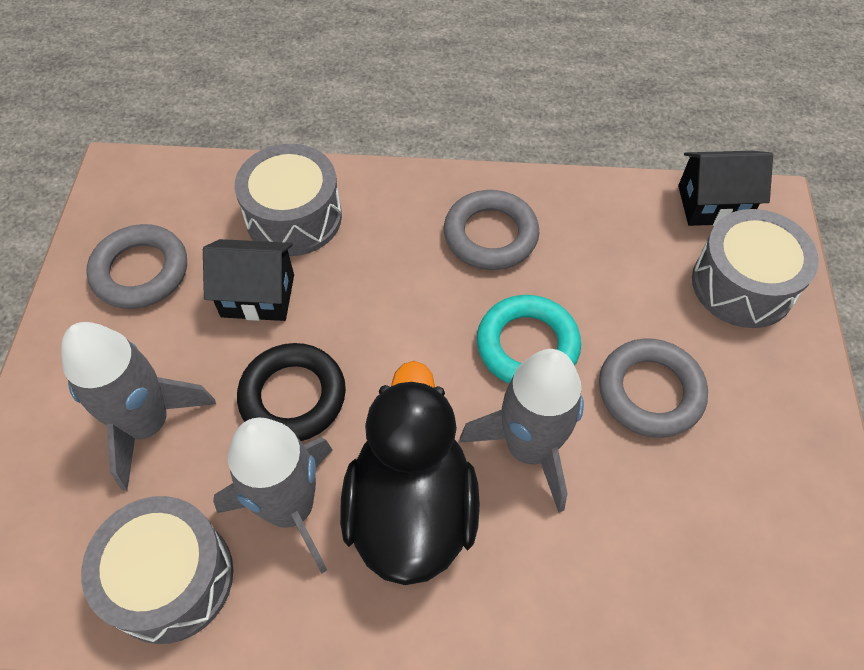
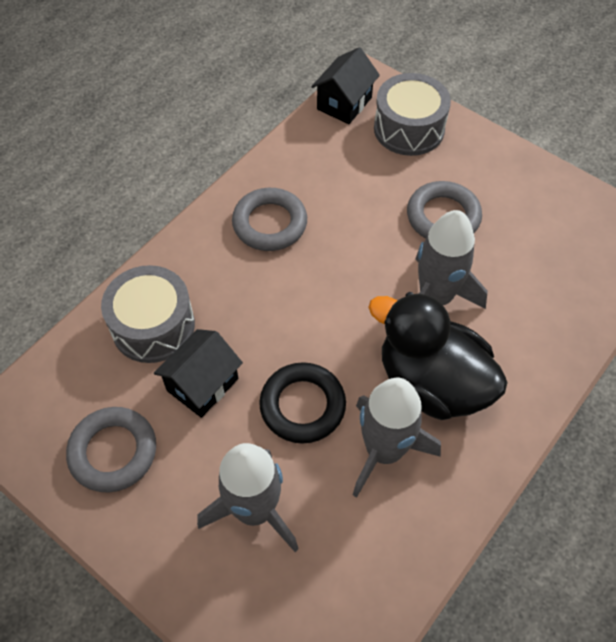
camera: 55 degrees left, 0 degrees up
grey drum [81,496,233,644] -> none
turquoise ring [477,295,581,384] -> none

